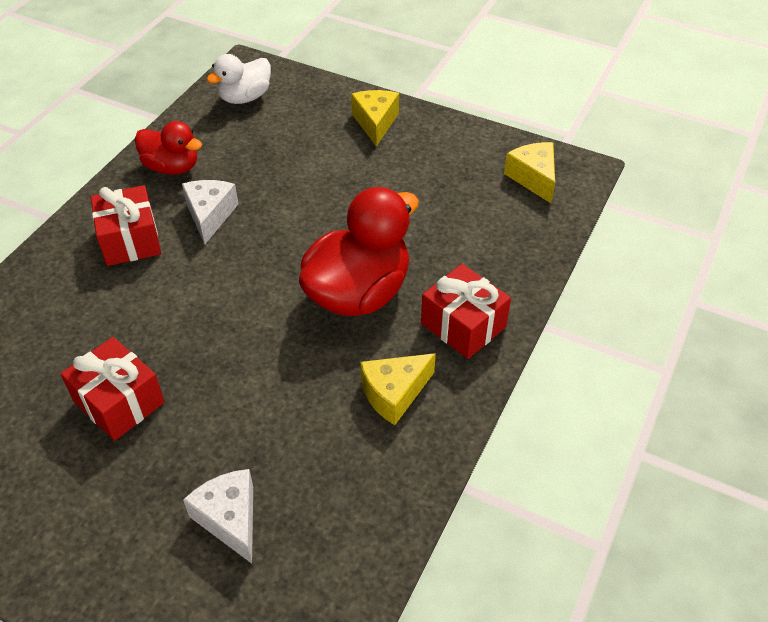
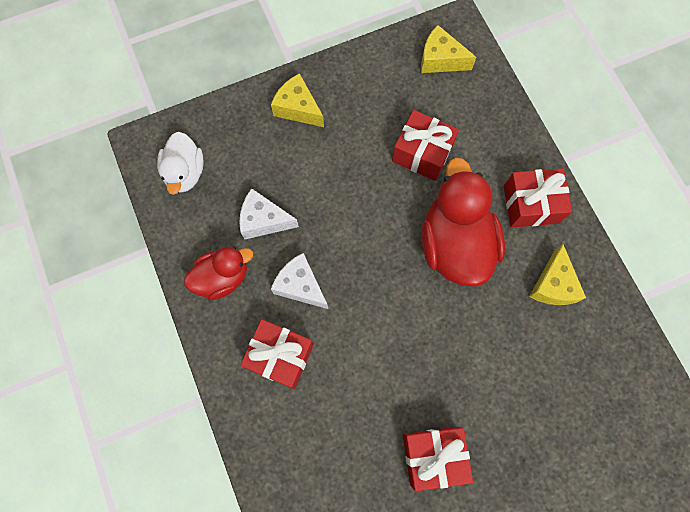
camera: 50 degrees left, 25 degrees up
white cheese [183,469,253,564] -> white cheese moved to [240,188,299,239]
none -> red gift [392,110,459,181]

